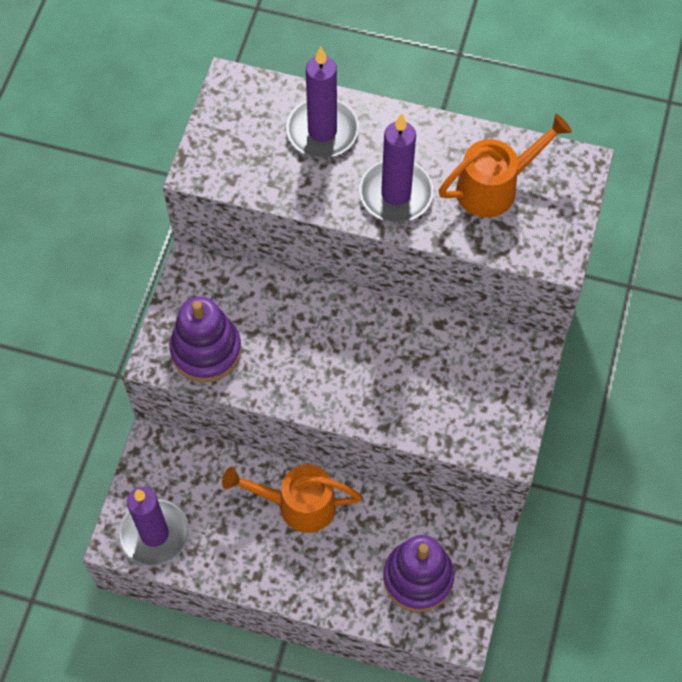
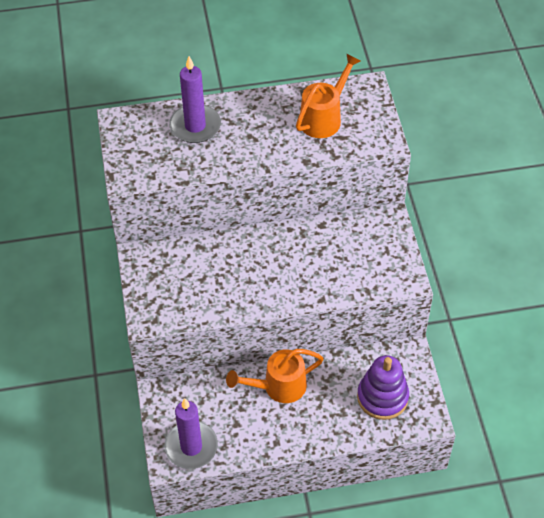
camera: 25 degrees left, 10 degrees down
purple stacking toy [169,297,242,382] -> none
purple candle [359,113,433,222] -> none

